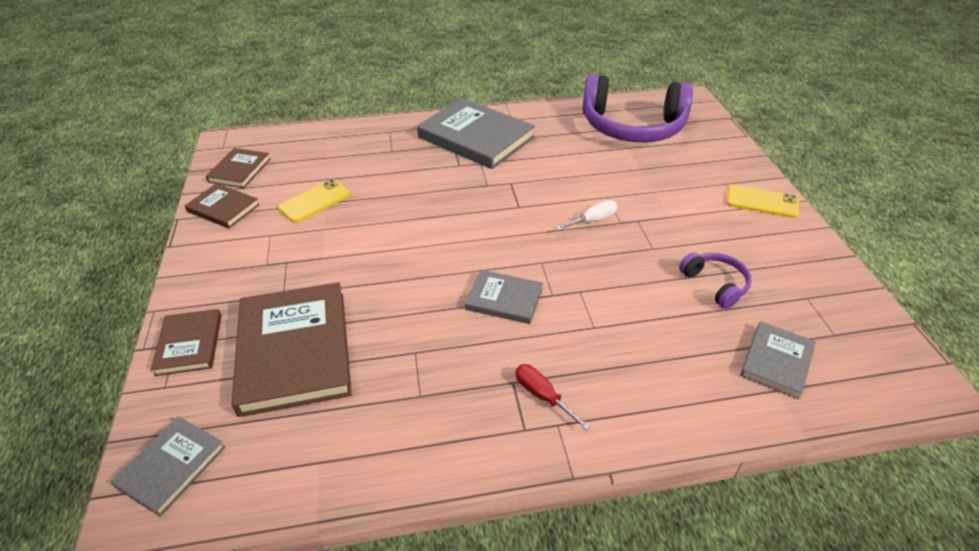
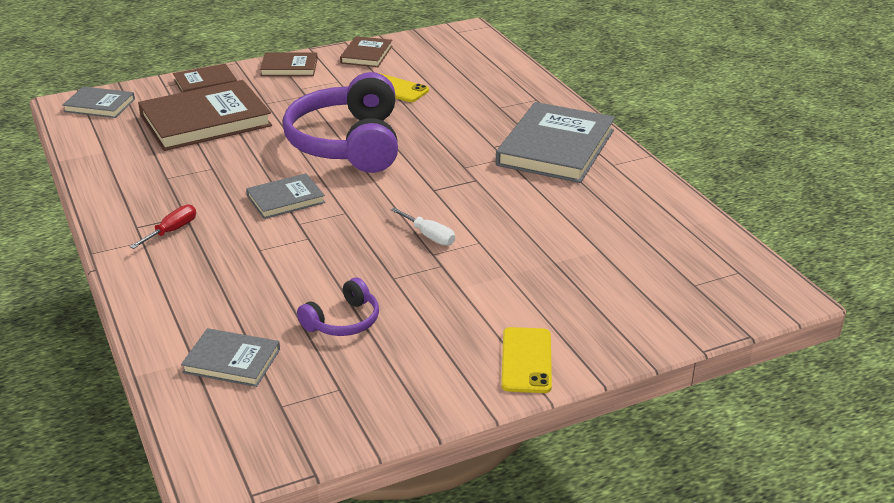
camera: 75 degrees right, 10 degrees down
brown book [206,148,270,188] -> brown book moved to [260,52,318,76]
grey book [465,270,543,324] -> grey book turned 60 degrees clockwise [246,173,325,219]
purple headphones [582,75,693,142] -> purple headphones moved to [283,72,398,173]

